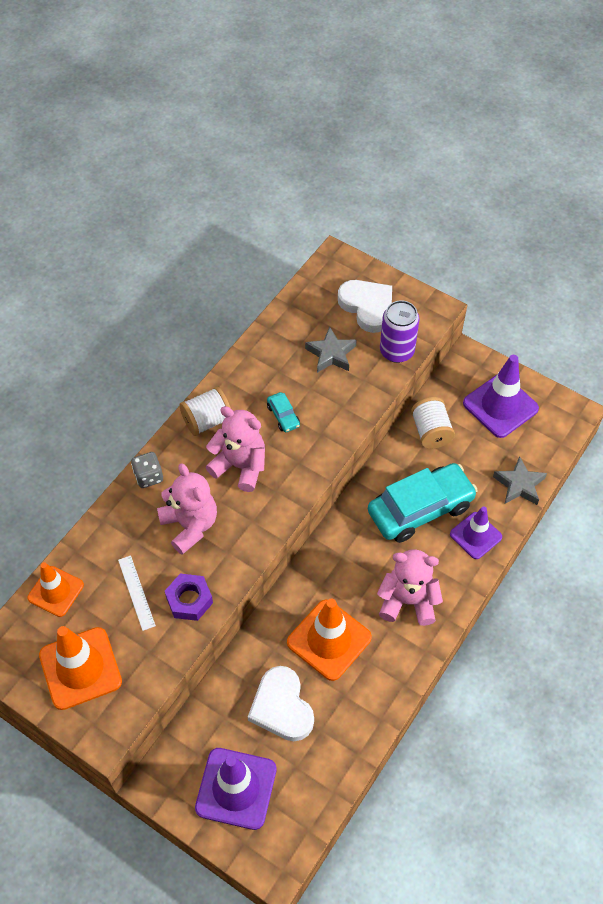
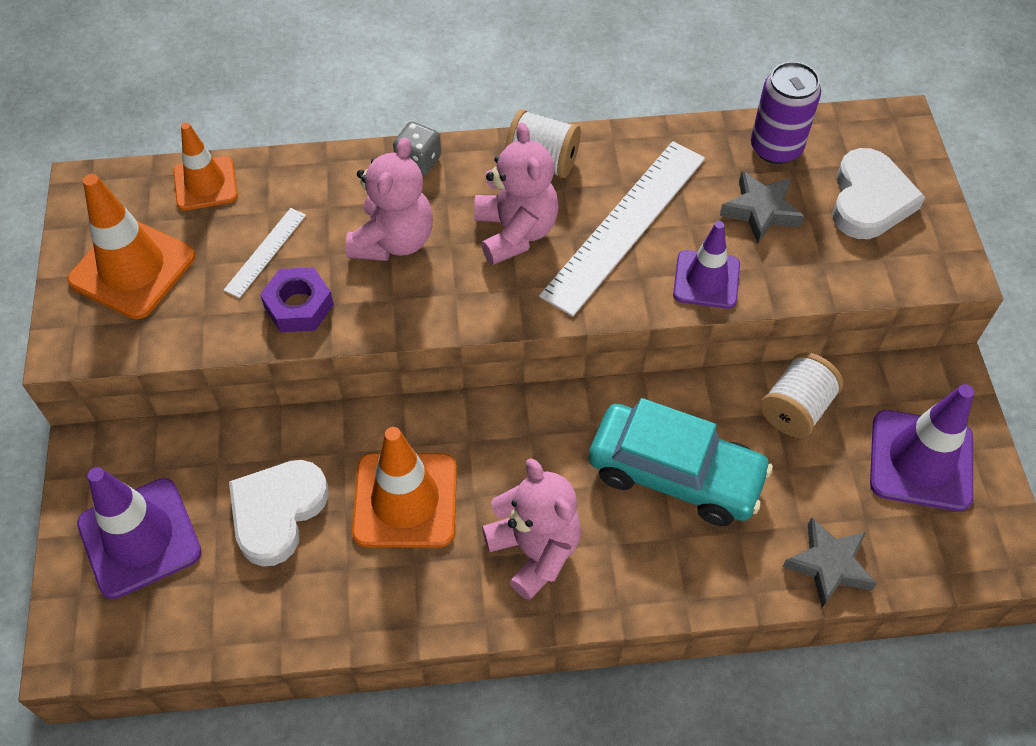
camera: 50 degrees right, 0 degrees up
turquoise car [267,392,300,432] -> white ruler [539,141,705,317]
purple can [380,300,420,363] -> purple can moved to [751,61,821,164]
purple traffic cone [450,506,502,559] -> purple traffic cone moved to [673,221,740,309]

